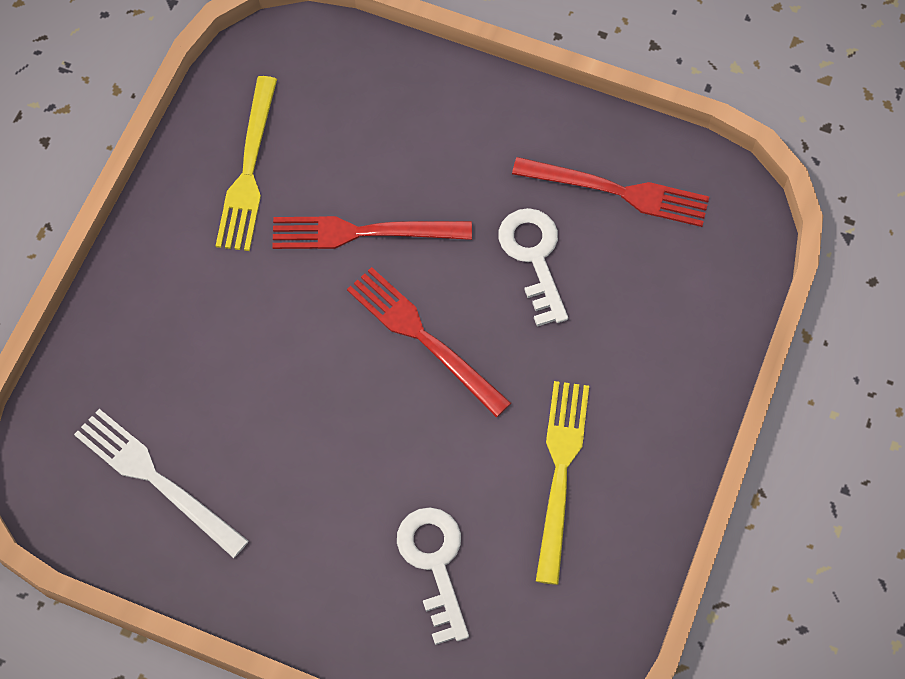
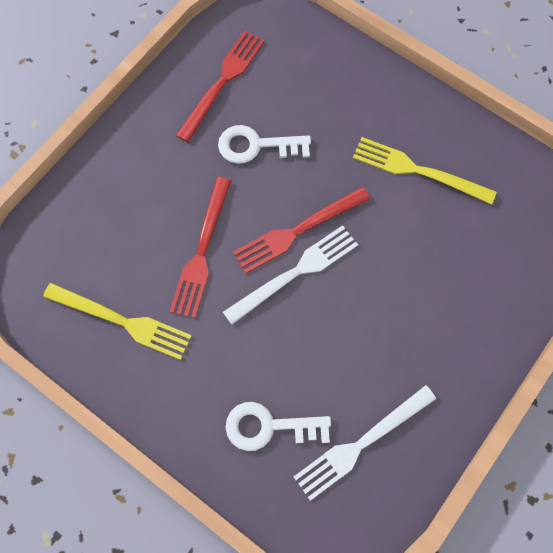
camera: 75 degrees left, 5 degrees up
white key [397,507,469,645] -> white key moved to [225,402,331,451]
none -> white fork [223,226,358,325]

